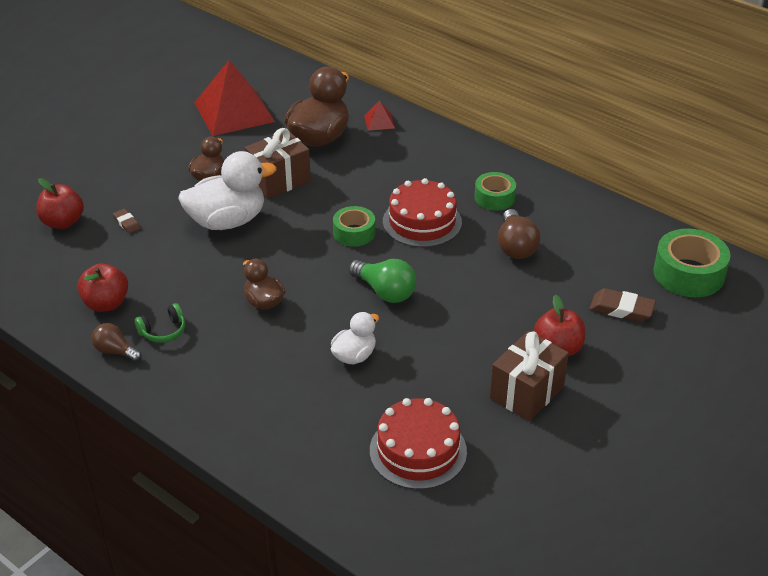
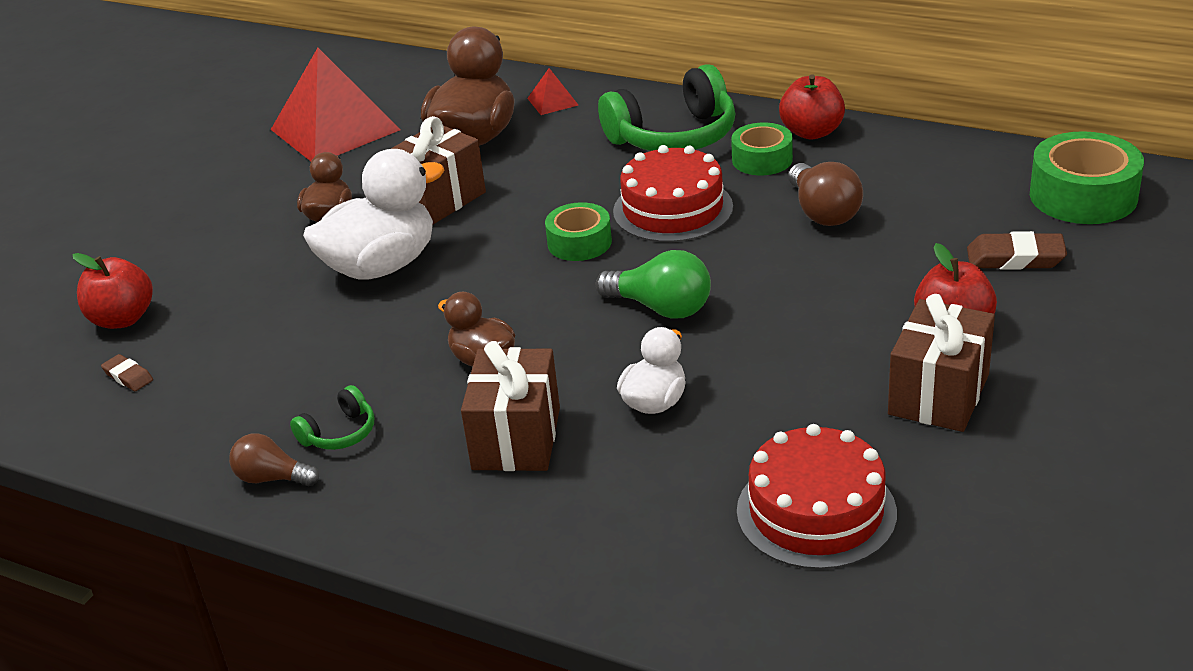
camera: 10 degrees left, 5 degrees down
red apple [77,263,128,312] -> red apple moved to [779,74,845,140]
brown eraser [113,209,141,234] -> brown eraser moved to [101,354,153,391]
none -> brown gift [461,341,560,471]
none -> green headphones [598,64,735,151]

